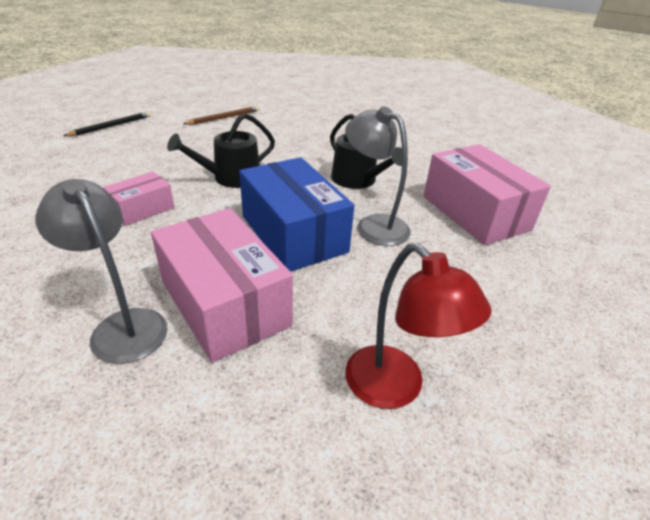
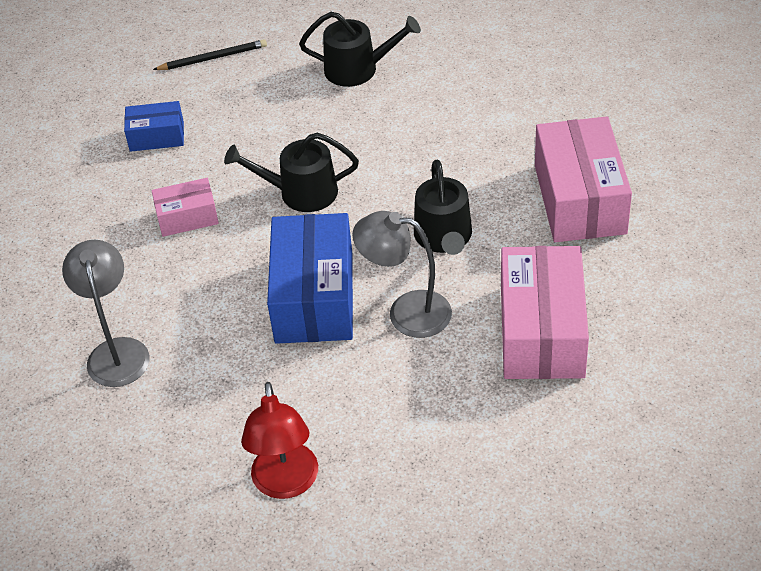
camera: 35 degrees right, 10 degrees up
pink box [151,208,293,363] -> pink box moved to [535,116,632,242]
brown pencil [183,106,259,125] -> black watering can [299,12,421,87]
grey lamp [345,106,411,246] -> grey lamp turned 60 degrees counterclockwise [352,211,452,338]
none -> blue box [124,101,184,152]

